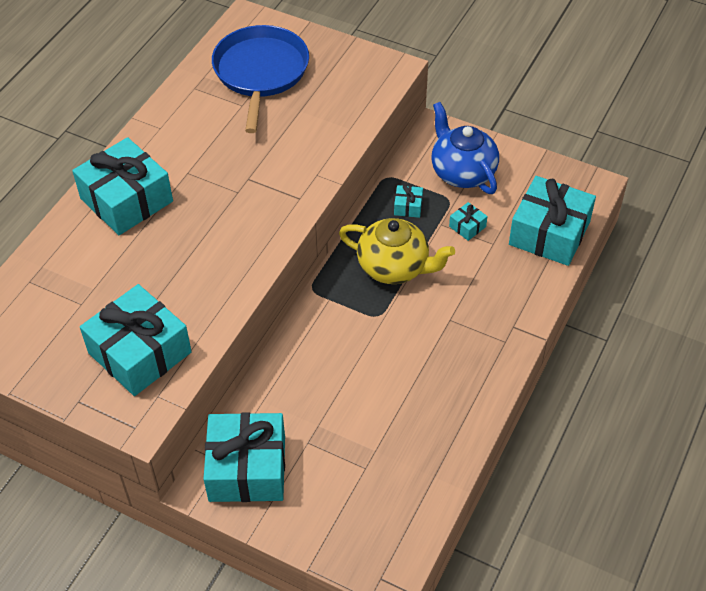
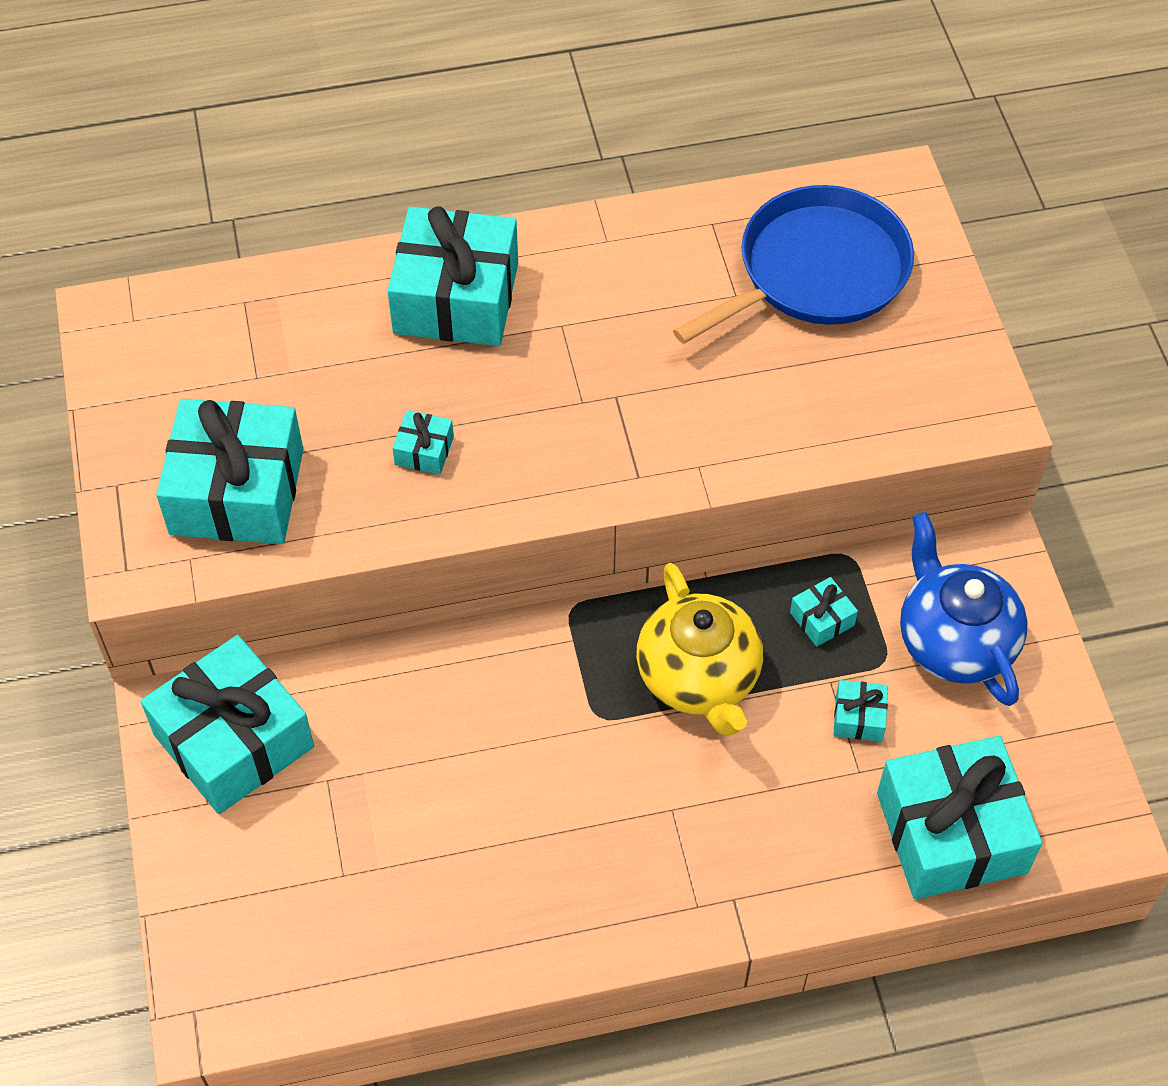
camera: 50 degrees right, 5 degrees up
blue teapot [432,102,499,194] -> blue teapot turned 45 degrees counterclockwise [900,512,1028,706]
none -> turquoise gift [393,410,454,475]

